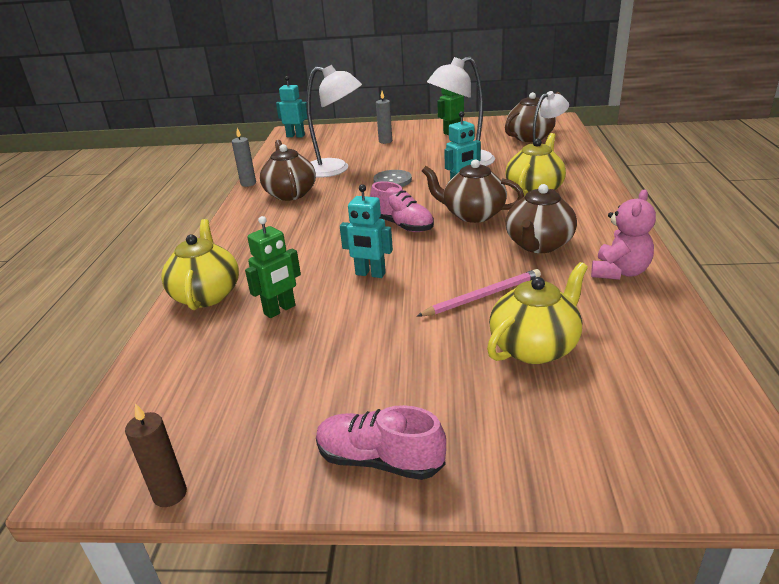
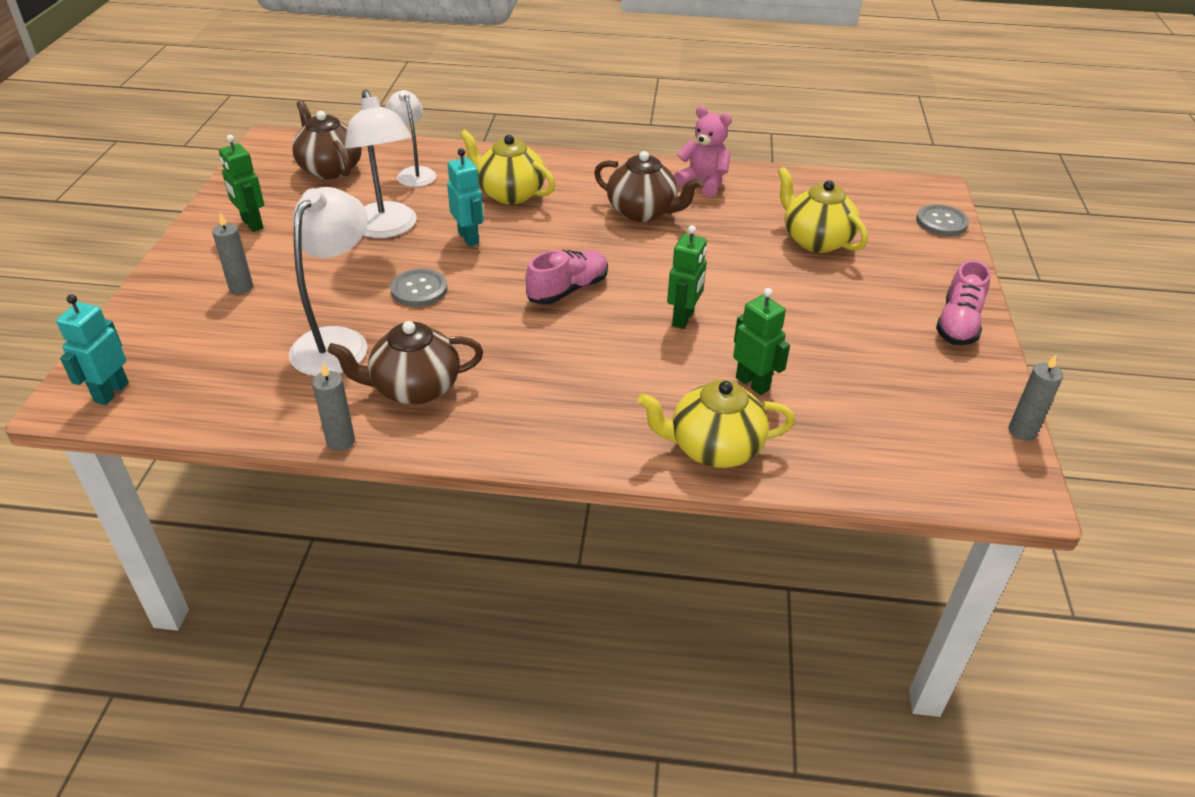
camera: 90 degrees left, 10 degrees up
brown candle [125,403,187,507] -> grey candle [1009,355,1063,441]
turquoise robot [340,184,393,278] -> green robot [667,225,707,329]
pink pencil [417,269,541,316] -> none
brown teapot [422,160,524,223] -> none
none -> grey button [916,204,969,236]

